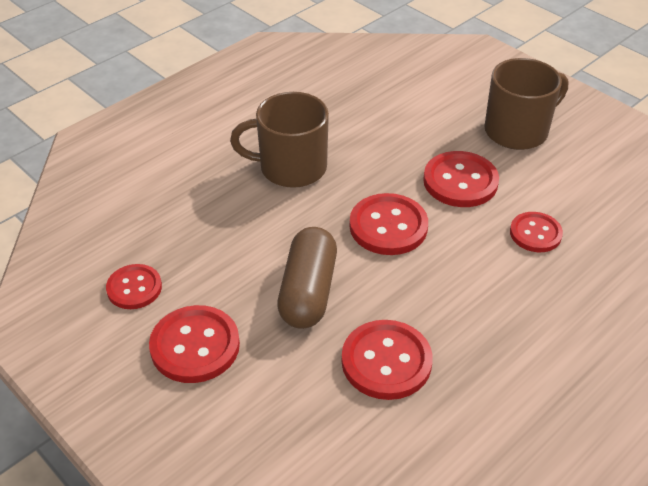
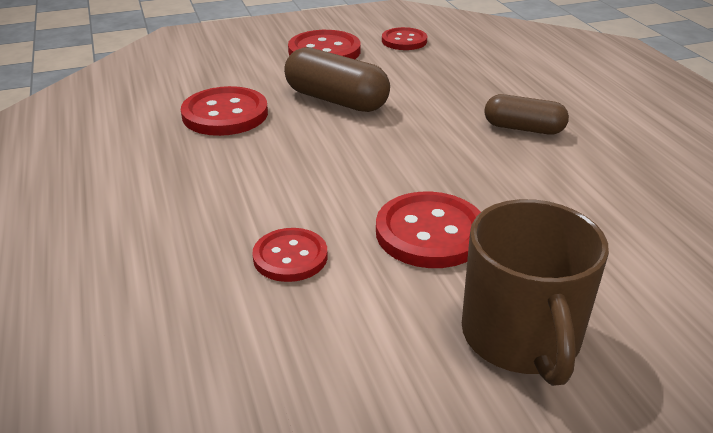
camera: 115 degrees right, 10 degrees down
brown mug [230,92,329,188] -> brown capsule [484,94,569,135]
red button [350,193,428,255] -> none

